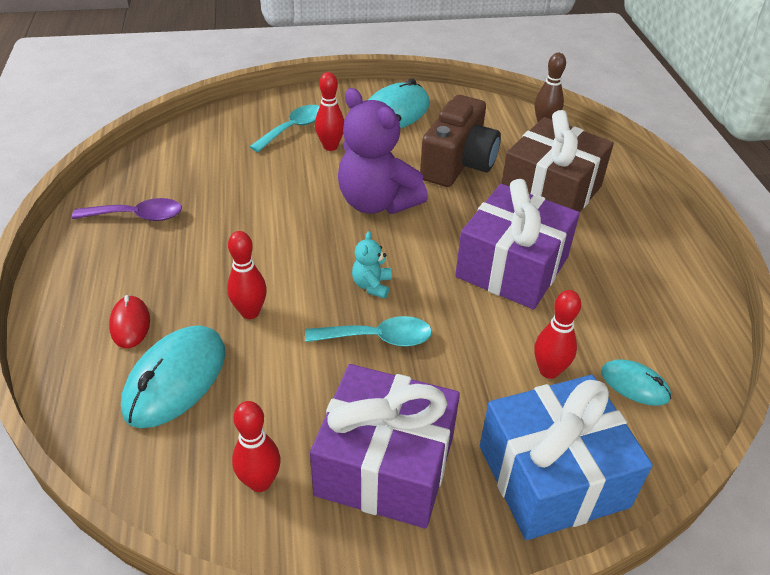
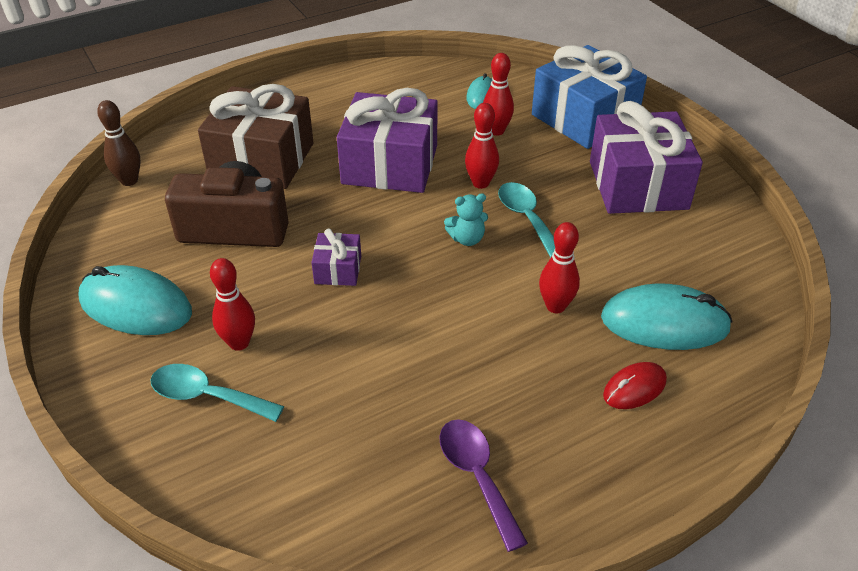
camera: 110 degrees left, 0 degrees up
red bowling pin [232,401,281,492] -> red bowling pin moved to [465,103,499,189]
purple teddy bear [338,88,428,214] -> purple gift [311,229,361,286]

